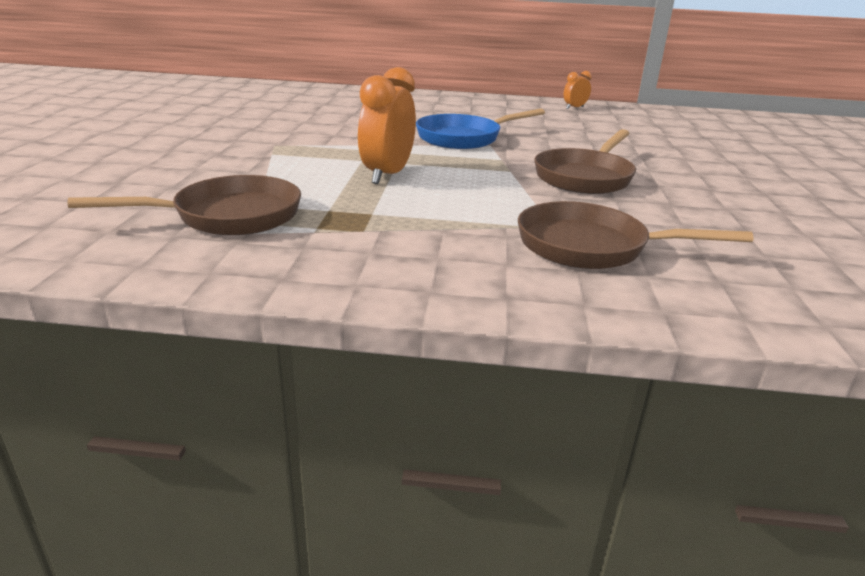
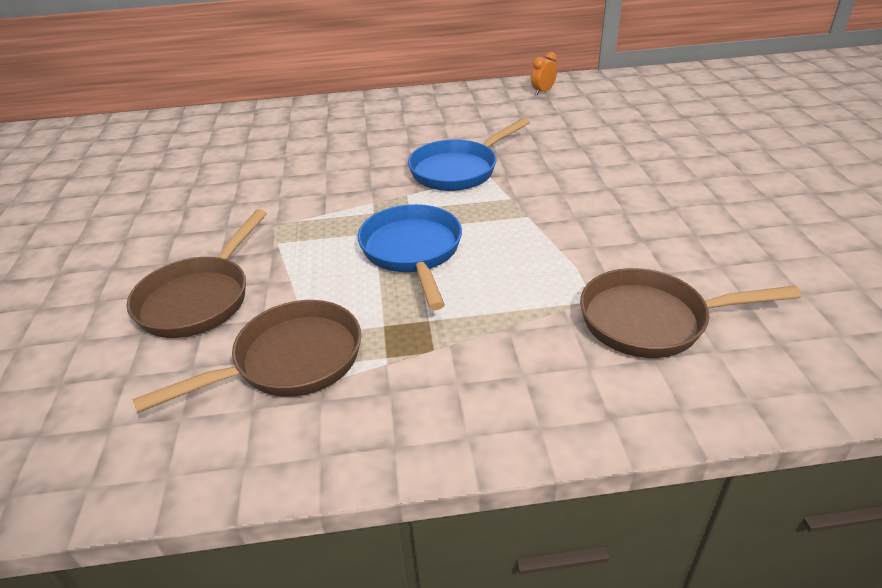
camera: 10 degrees left, 10 degrees up
orange clock [358,67,416,184] -> blue pan [358,204,462,310]
brown pan [534,129,636,194] -> brown pan moved to [127,209,267,338]

